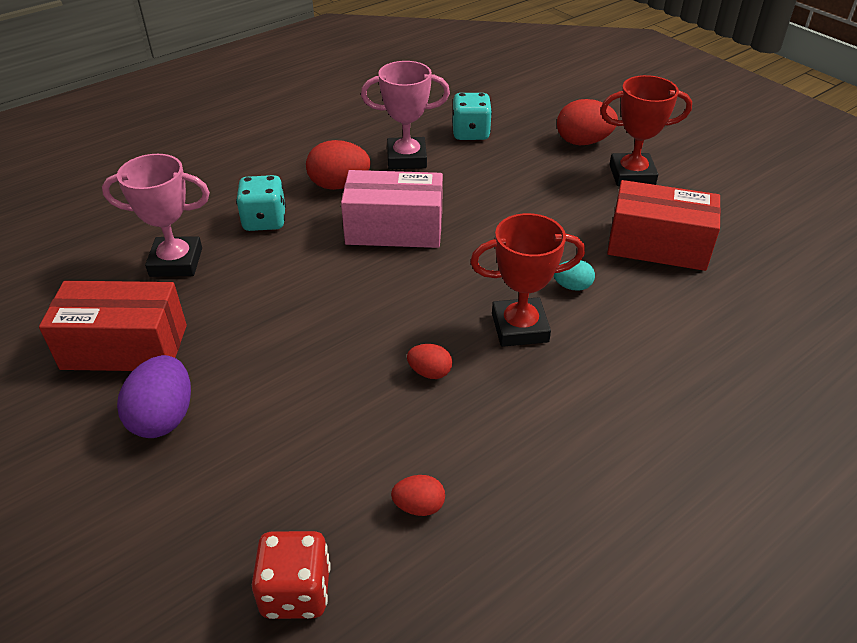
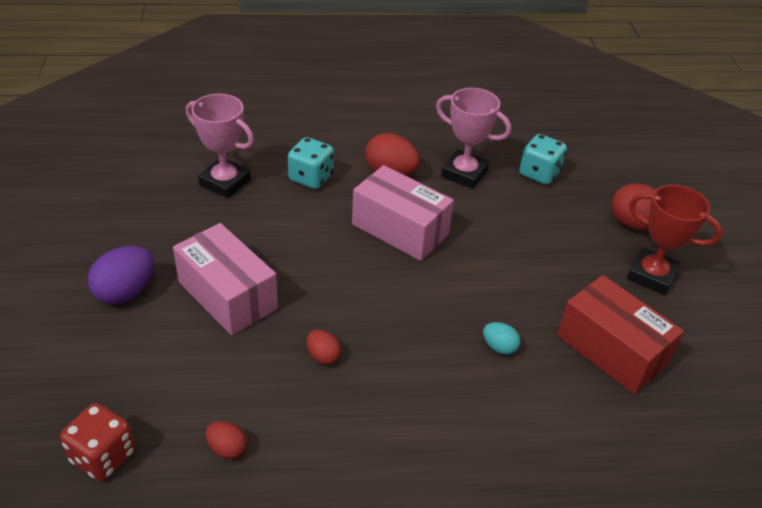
camera: 30 degrees right, 0 degrees up
red box [39,281,187,371] -> none
red trophy [470,213,585,347] -> none
none -> pink box [173,223,278,336]

